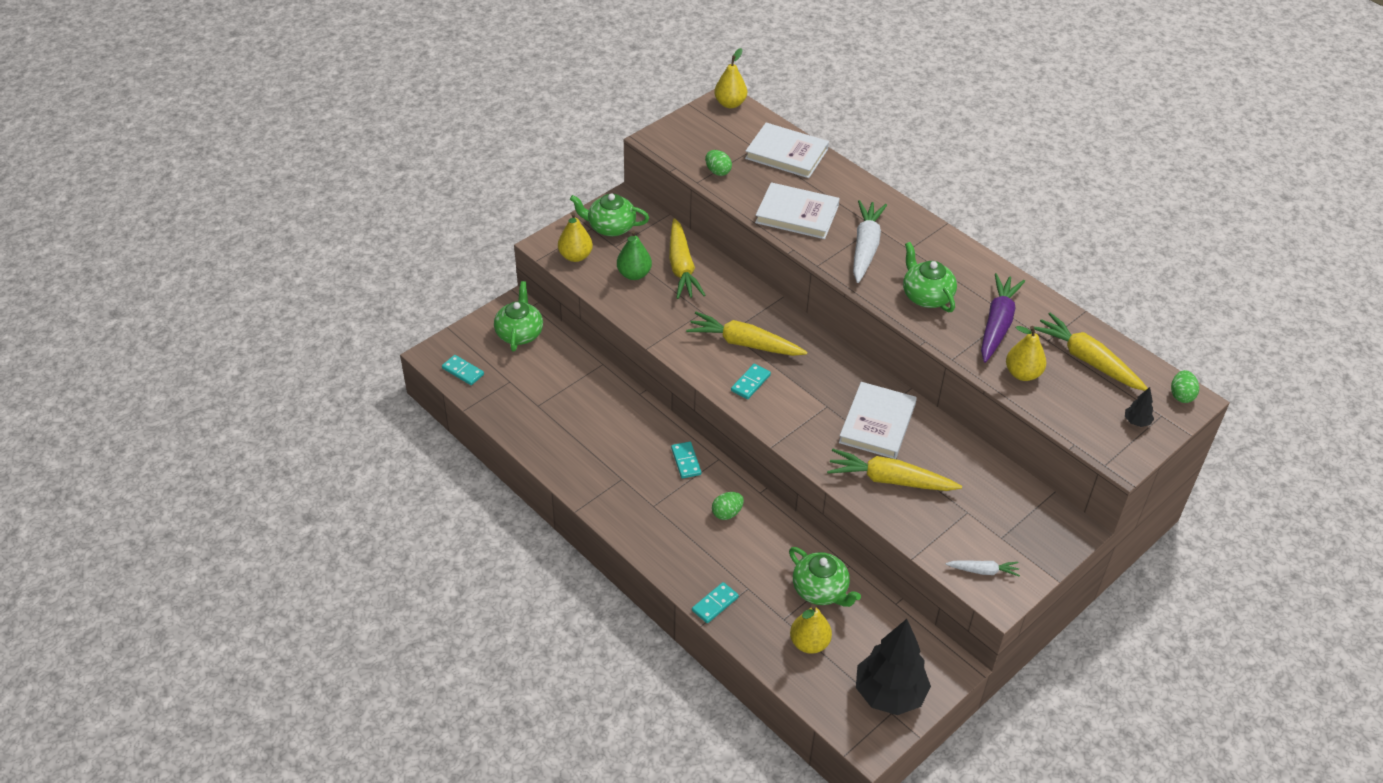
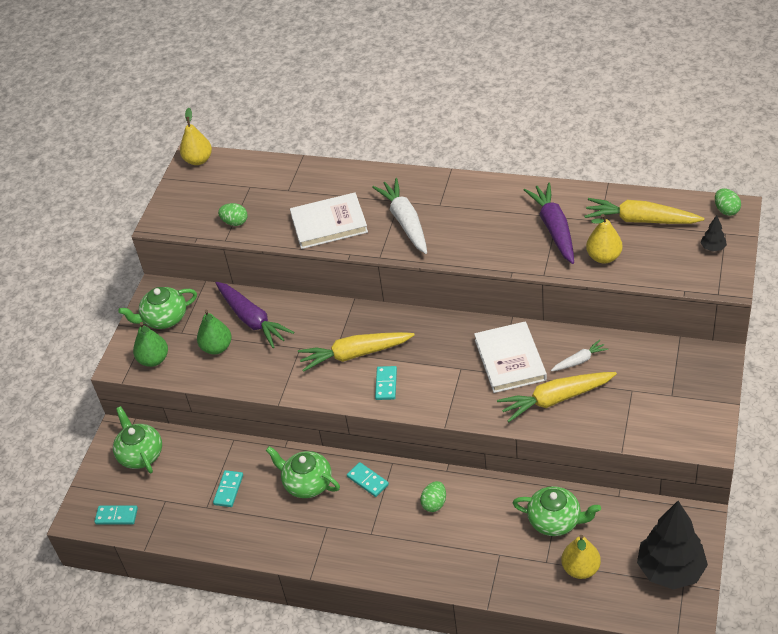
camera: 25 degrees left, 0 degrees up
yellow pear [558,212,593,262] -> green pear [133,322,168,367]
yellow carrot [669,218,706,299] -> purple carrot [216,282,294,348]
turquoise domino [692,582,739,623] -> turquoise domino moved to [213,470,243,507]
white book [745,123,829,178] -> none
green teapot [903,242,957,312] -> green teapot moved to [266,446,340,498]
white carrot [945,560,1020,577] -> white carrot moved to [551,340,608,372]

